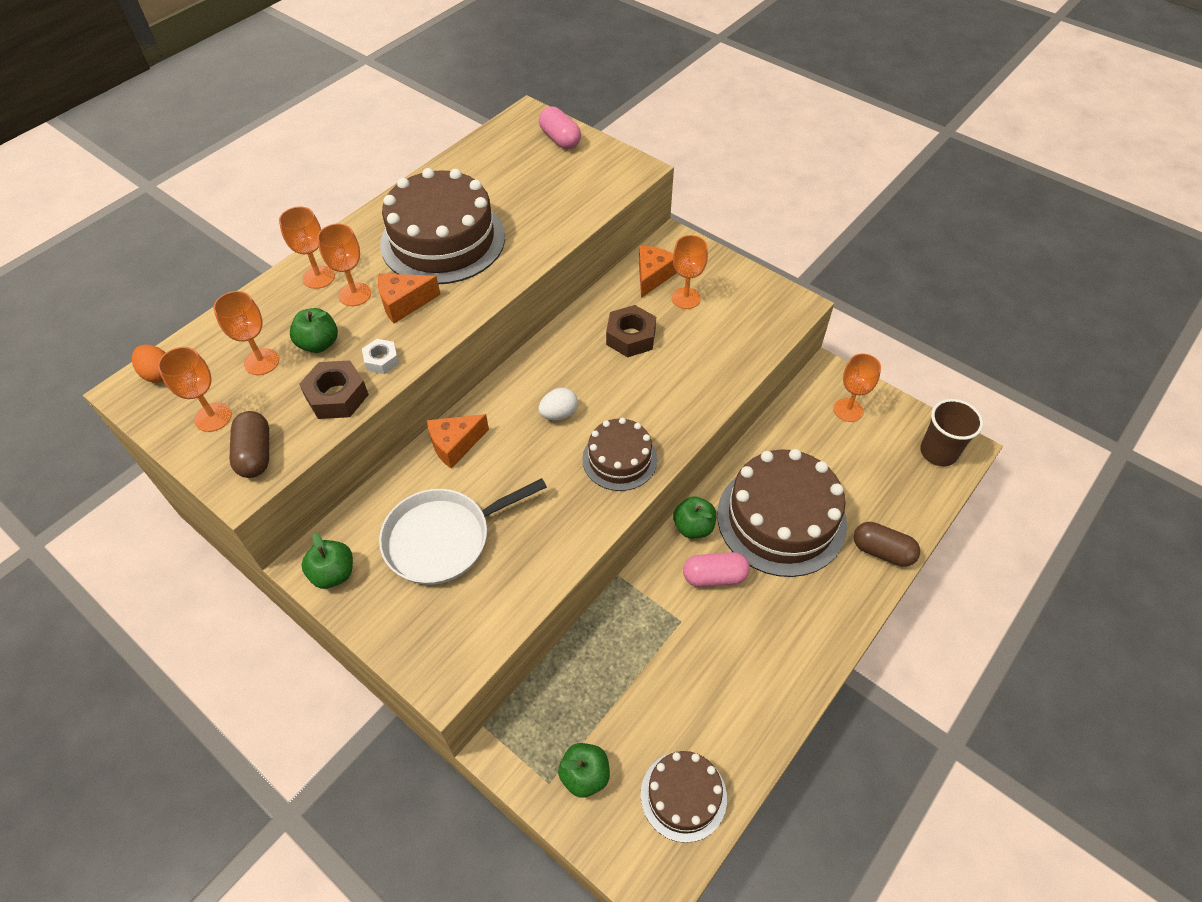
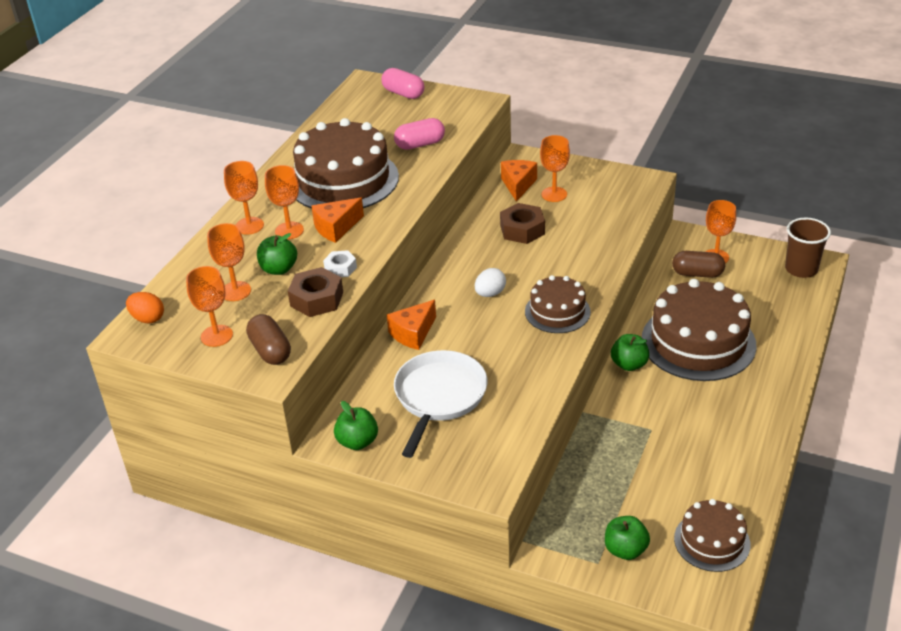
camera: 15 degrees left, 15 degrees down
white pan [379,478,547,585] -> white pan turned 150 degrees clockwise [394,350,488,458]
pink capsule [683,552,750,587] -> pink capsule moved to [394,118,445,150]
brown capsule [854,522,920,567] -> brown capsule moved to [672,251,725,278]

